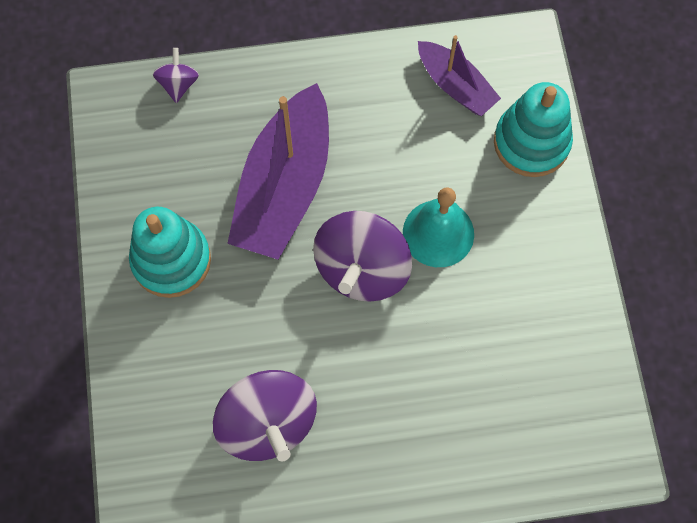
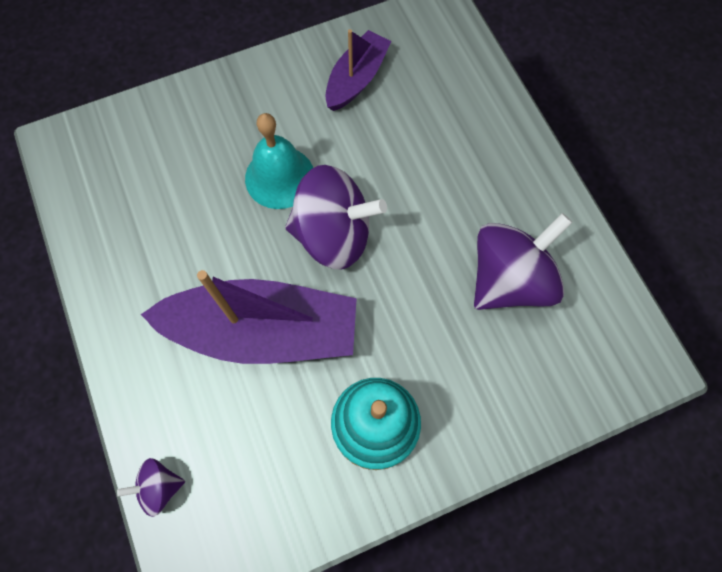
camera: 105 degrees left, 0 degrees up
purple boat [418,35,501,116] -> purple boat moved to [326,29,391,111]
turquoise stacking toy [494,82,573,177] -> none

